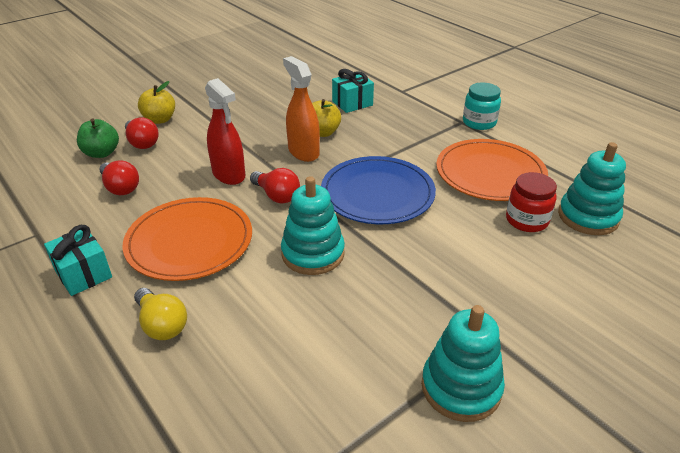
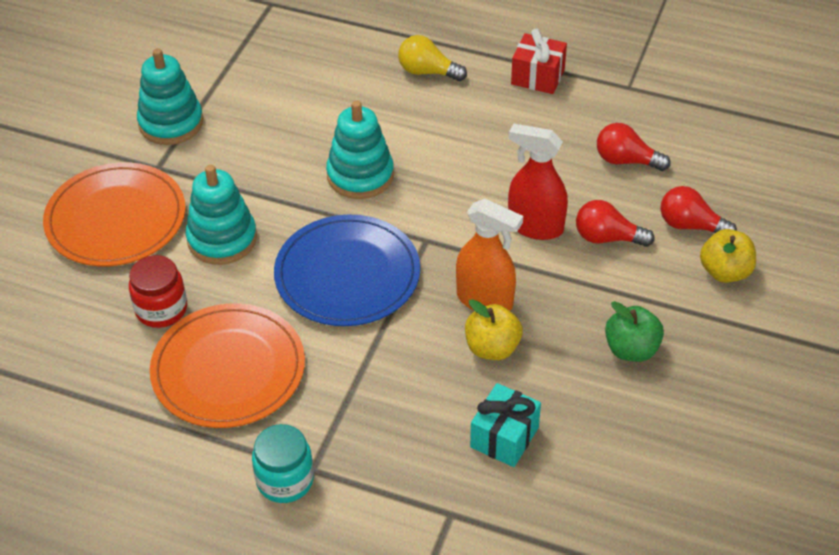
camera: 150 degrees right, 10 degrees up
turquoise gift [44,225,112,296] -> red gift [511,28,567,94]
green apple [77,119,119,158] -> green apple moved to [605,301,664,362]
orange plate [122,197,252,281] -> orange plate moved to [43,162,186,266]
red light bulb [250,168,300,204] -> red light bulb moved to [576,200,655,247]
turquoise stacking toy [558,142,626,235] -> turquoise stacking toy moved to [186,165,257,265]

